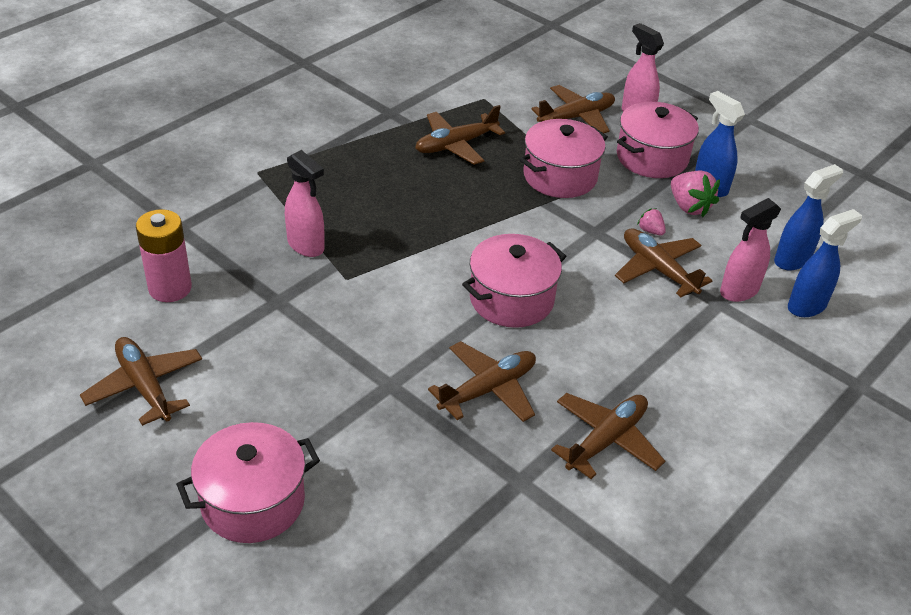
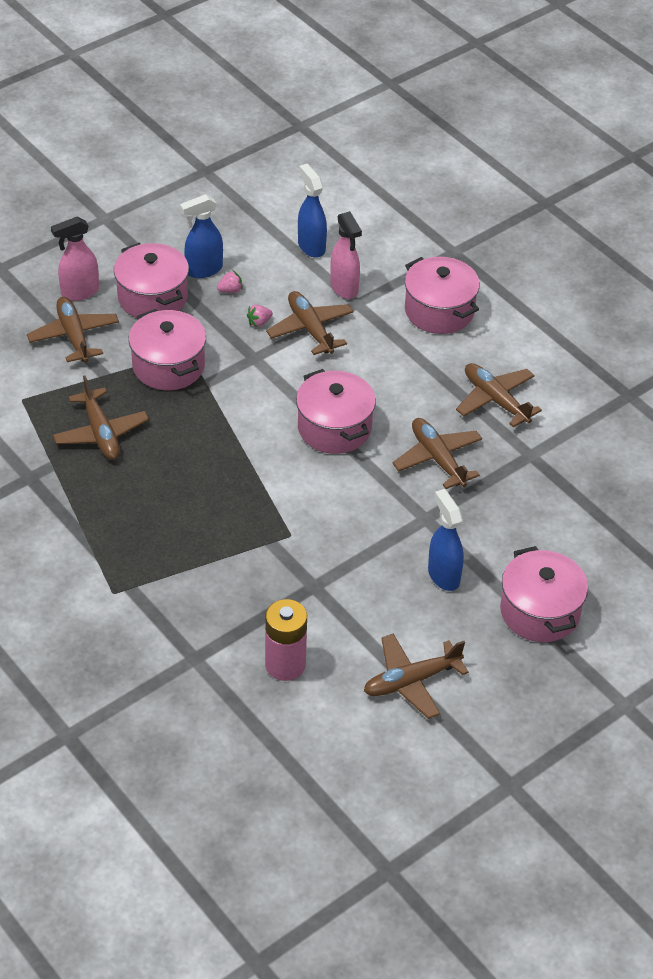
camera: 80 degrees left, 5 degrees up
pink spray bottle [285,150,325,257] -> none
brown plane [615,228,713,297] -> brown plane turned 90 degrees clockwise [266,291,354,355]
pink strawberry [671,170,720,217] -> pink strawberry [217,270,243,293], size x0.54
blue spray bottle [788,209,862,317] -> blue spray bottle moved to [428,489,464,591]
none -> pink pot [405,257,480,334]

